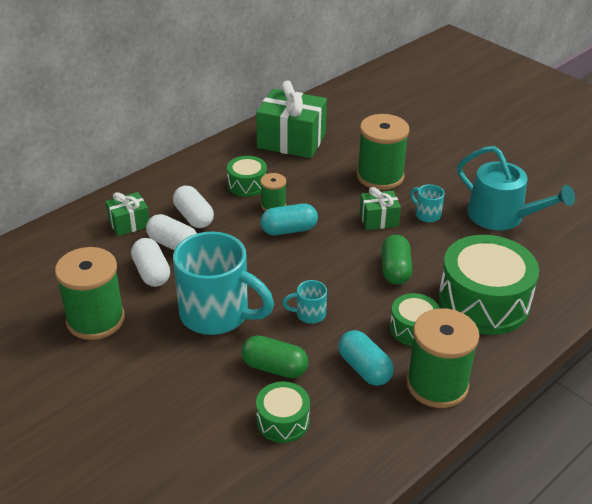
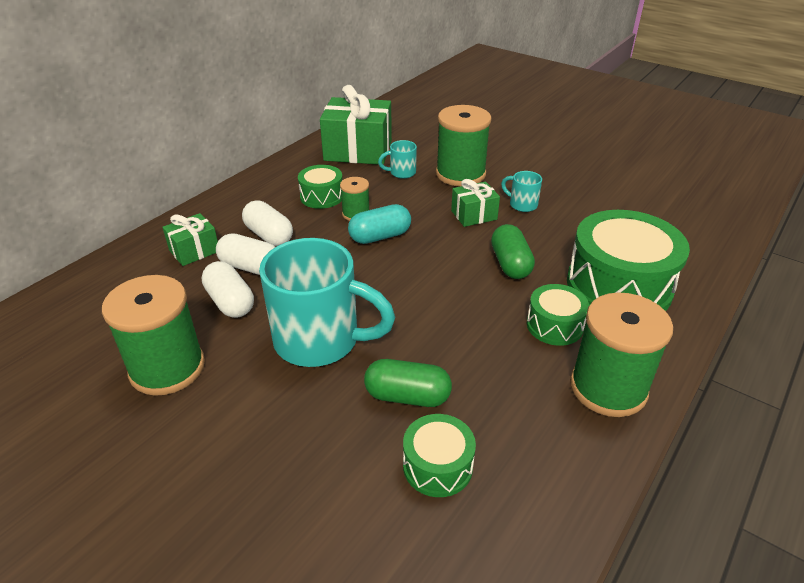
camera: 10 degrees left, 0 degrees up
turquoise mug [282,280,327,324] -> turquoise mug moved to [378,140,417,179]
turquoise capsule [338,330,394,386] -> none
turquoise watering can [457,146,575,230] -> none

